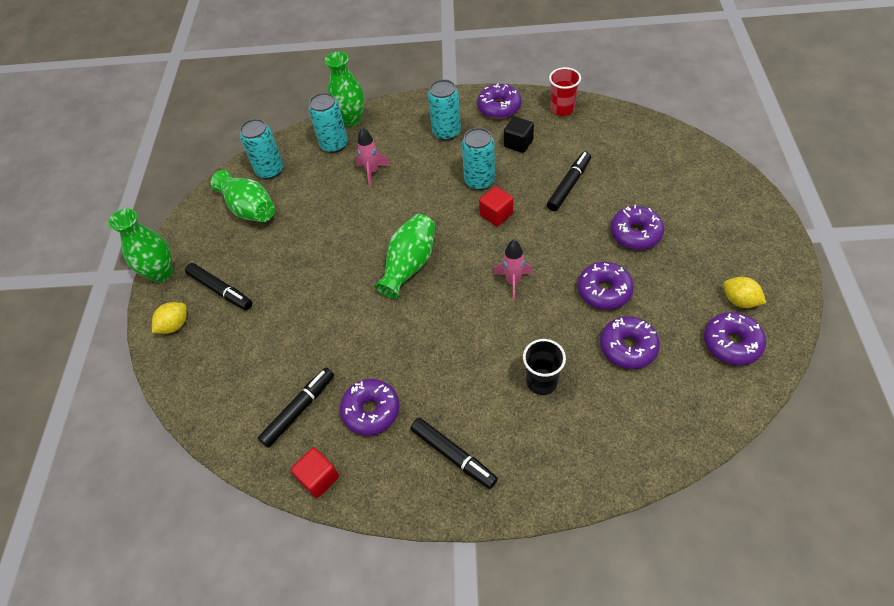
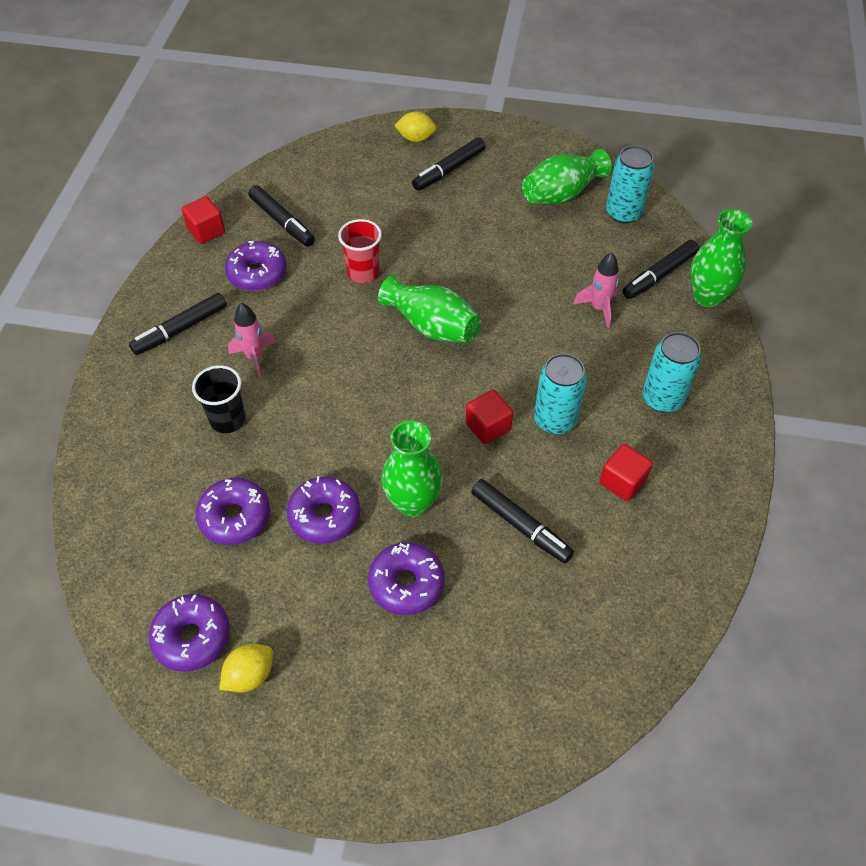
camera: 95 degrees right, 0 degrees up
green vase [108,208,173,283] -> green vase moved to [382,421,443,517]
yellow lemon [152,302,187,334] -> yellow lemon turned 45 degrees counterclockwise [394,111,436,142]
turquoise can [309,93,348,153] -> black marker [623,240,699,299]
purple donut [477,83,521,119] -> none
pink rocket [493,240,533,301] -> pink rocket moved to [228,303,276,379]
black cube [504,117,534,153] -> red cube [600,444,652,501]
red cup [549,67,581,116] -> red cup moved to [338,219,382,283]

